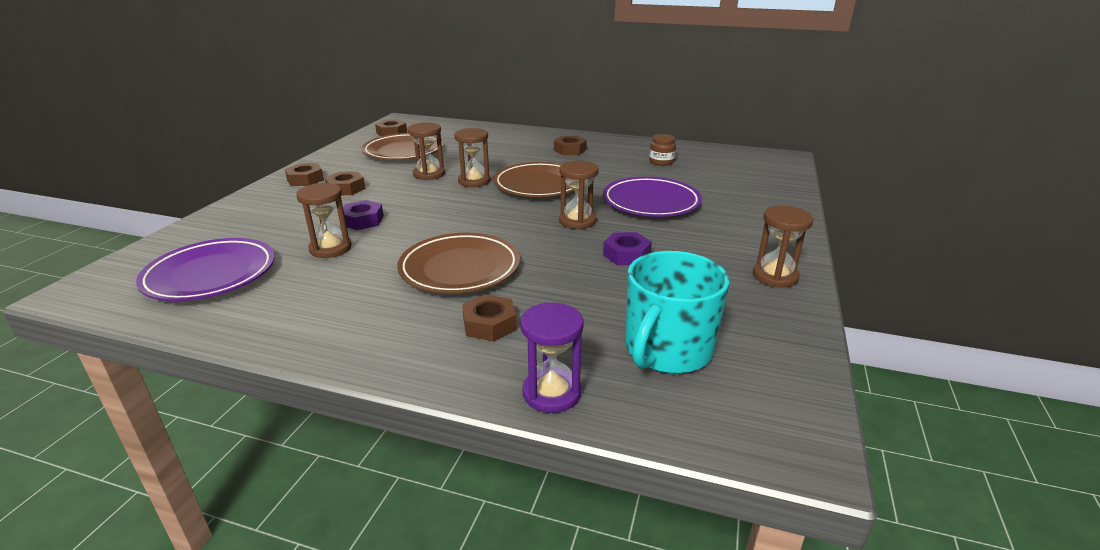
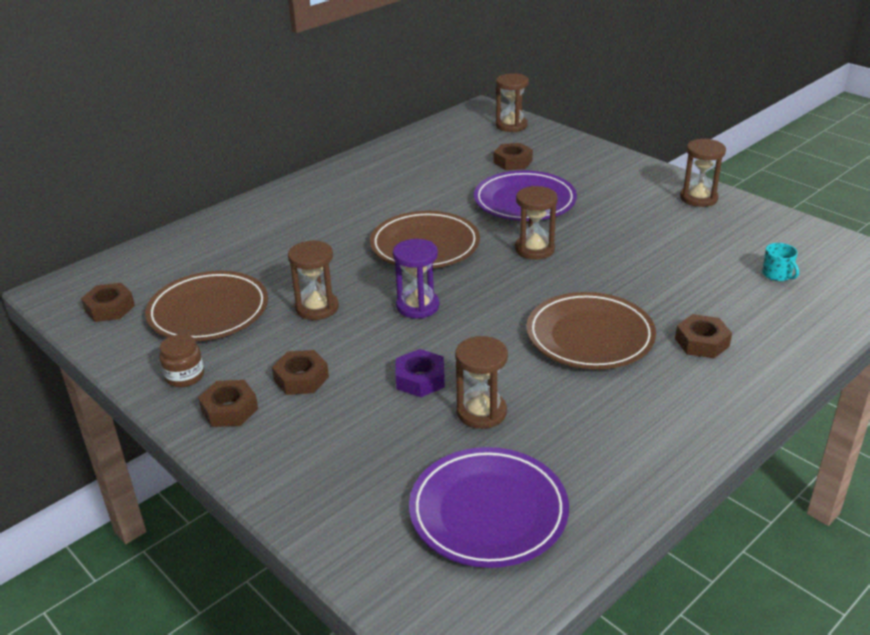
camera: 60 degrees left, 5 degrees up
brown hourglass [454,128,491,187] -> brown hourglass moved to [496,73,529,132]
purple hourglass [520,302,584,413] -> purple hourglass moved to [393,239,439,318]
brown nut [554,136,587,155] -> brown nut moved to [494,143,533,170]
purple nut [603,232,652,265] -> none
turquoise mug [625,251,729,374] -> turquoise mug [762,243,799,281], size x0.41
brown jar [649,134,676,166] -> brown jar moved to [159,334,204,387]

